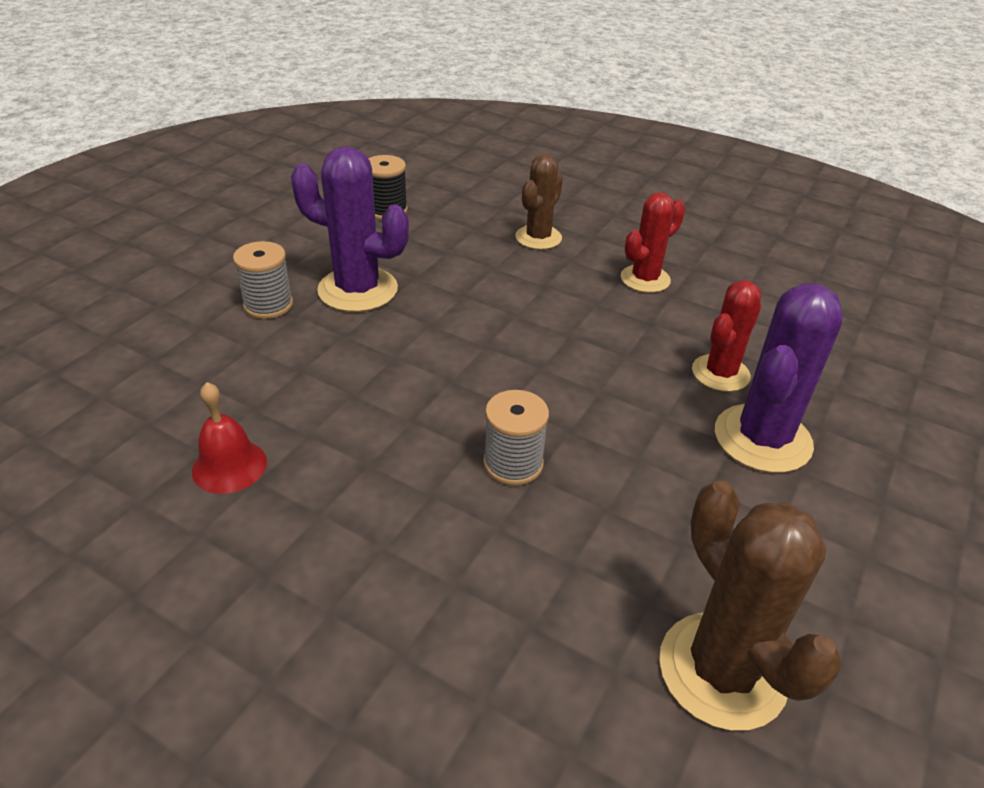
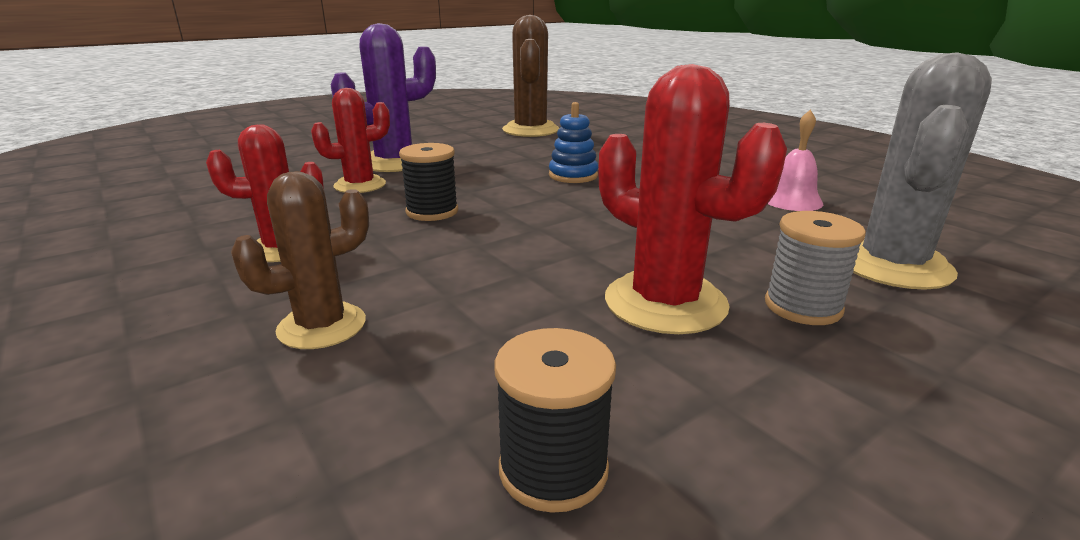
camera: 155 degrees left, 15 degrees down
red bell [192,382,267,494] -> pink bell [768,110,823,211]
purple cactus [291,147,409,312] -> red cactus [598,64,787,334]
grey spool [483,390,549,486] -> blue stacking toy [549,102,598,183]
none -> black spool [399,143,458,221]
none -> grey cactus [853,52,992,290]

